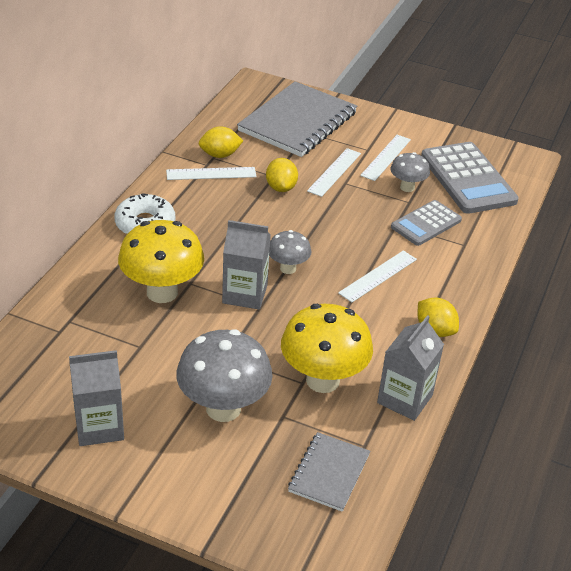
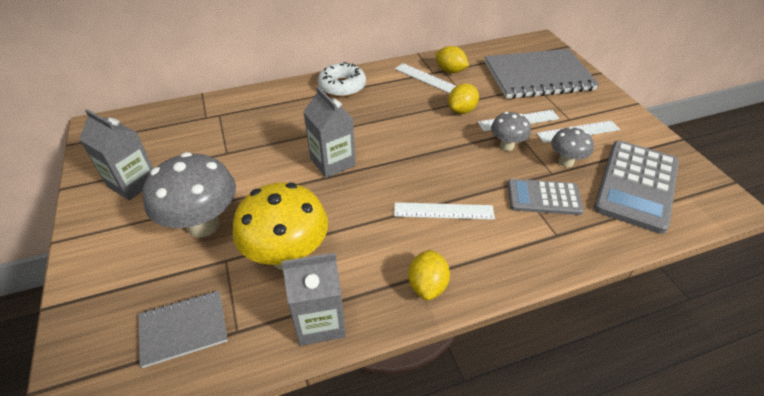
camera: 50 degrees right, 5 degrees up
yellow mushroom [118,220,204,303] -> none
grey mushroom [269,230,312,274] -> grey mushroom moved to [491,112,531,151]

